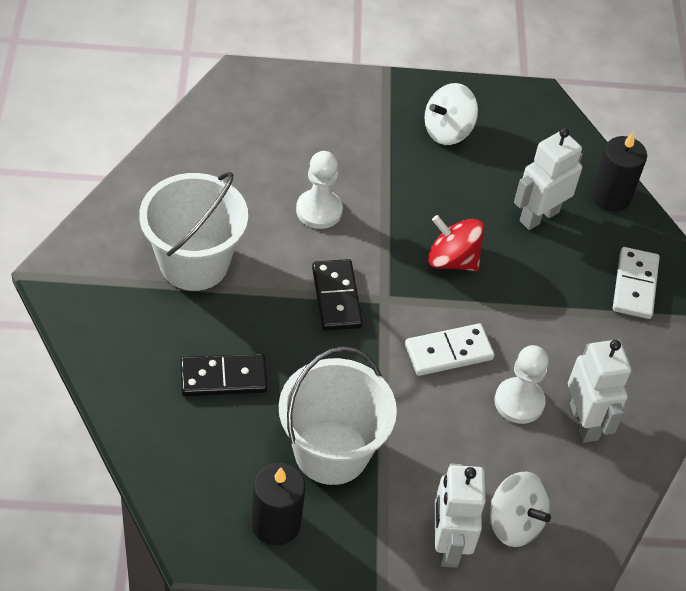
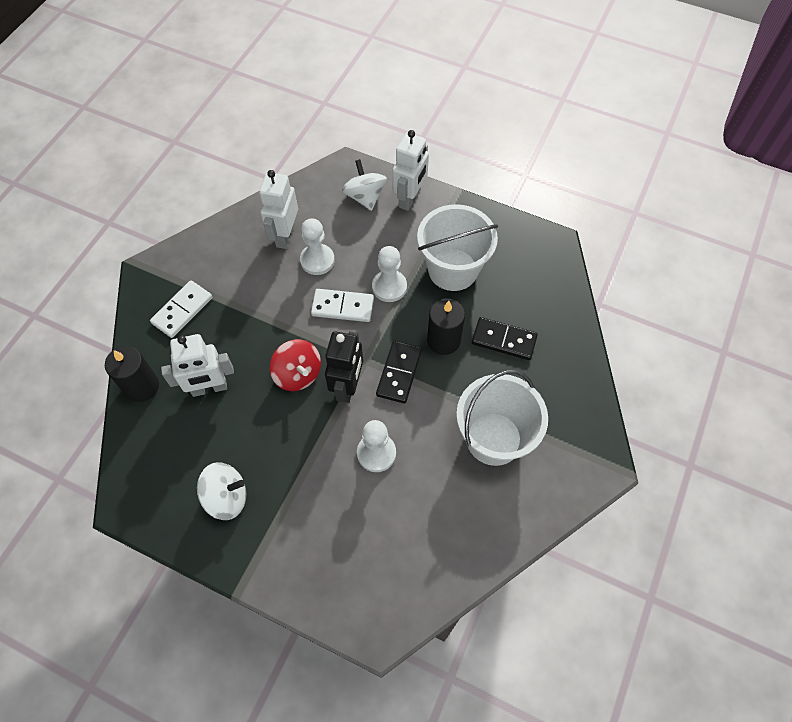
camera: 150 degrees left, 10 degrees up
black candle [251,463,305,545] -> black candle moved to [427,299,465,355]
none -> black robot [325,331,363,403]
none -> white pawn [372,246,407,302]

